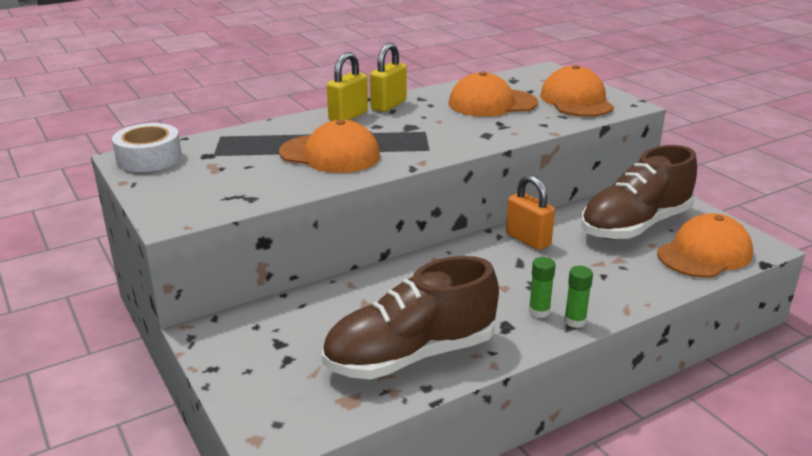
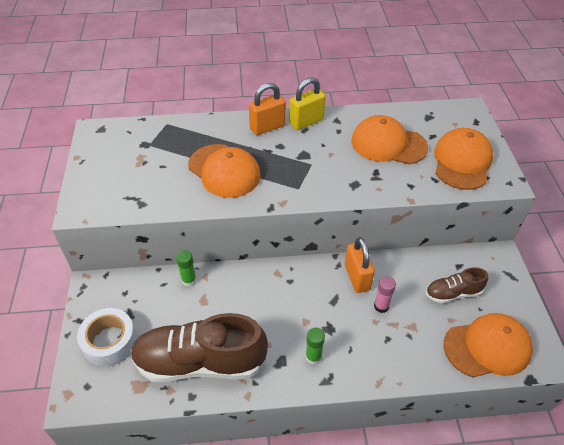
camera: 25 degrees right, 20 degrees up
white tape [112,123,182,172] -> white tape moved to [77,308,137,367]
yellow padlock [327,52,368,121] -> orange padlock [249,83,286,135]
green glue stick [564,266,593,328] -> green glue stick moved to [176,250,197,287]
brown shoe [581,145,697,240] -> brown shoe [426,267,488,303], size x0.50
none -> pink glue stick [374,276,396,313]

